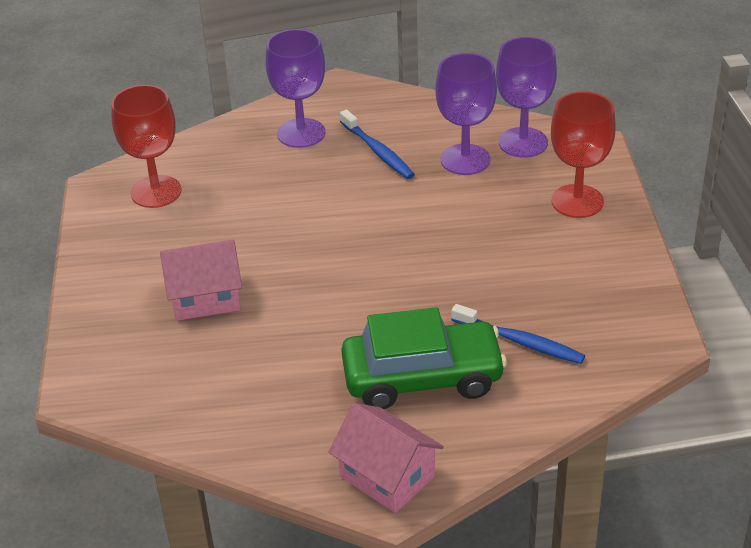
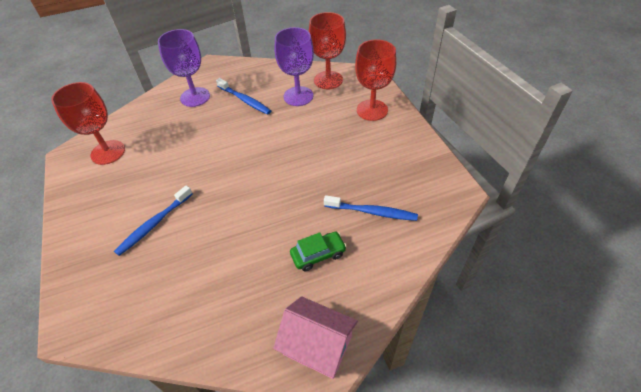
camera: 15 degrees left, 10 degrees up
pink house [160,240,242,321] -> blue toothbrush [114,185,192,256]
green car [341,307,507,409] -> green car [290,232,347,271], size x0.49
purple goblet [496,37,557,158] -> red goblet [309,12,346,89]

